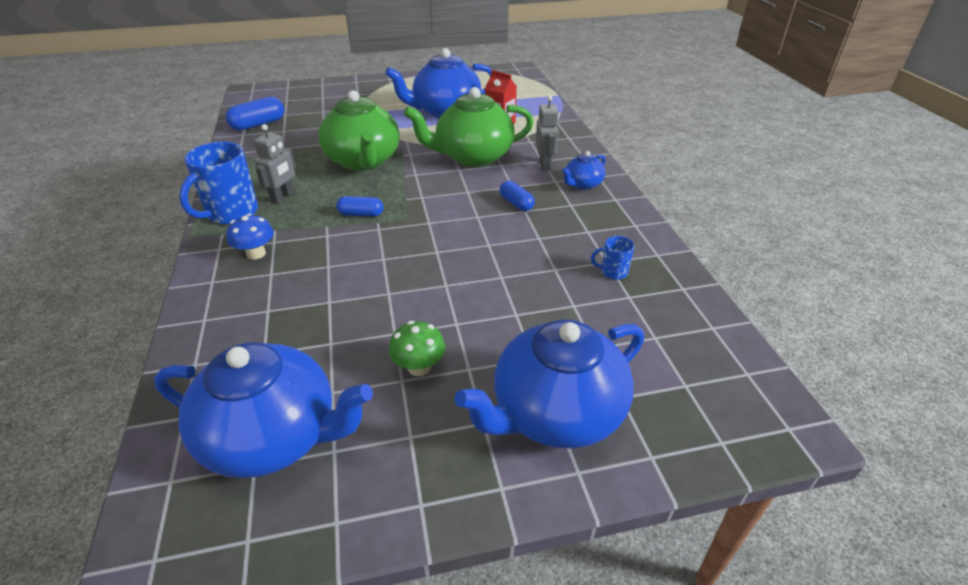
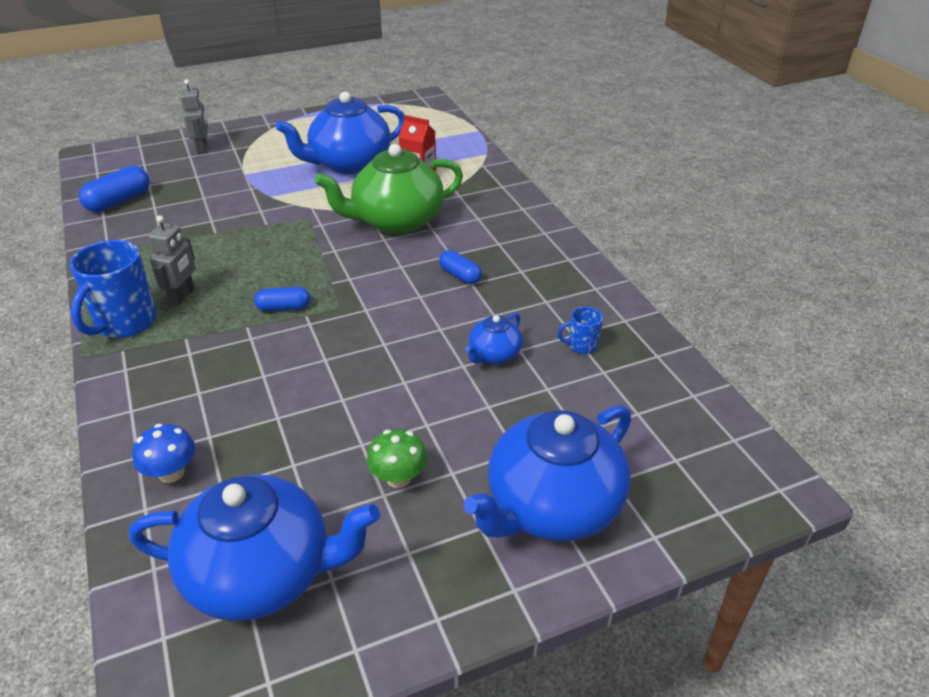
camera: 10 degrees left, 0 degrees up
blue mushroom [227,214,274,260] -> blue mushroom moved to [132,424,195,483]
green teapot [318,90,400,171] -> none
grey robot [536,95,559,170] -> grey robot moved to [180,79,208,154]
blue teapot [562,151,605,190] -> blue teapot moved to [465,313,523,364]

